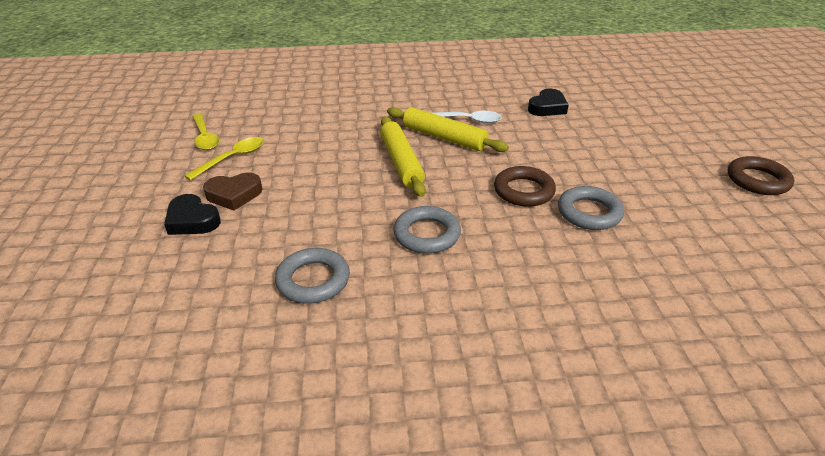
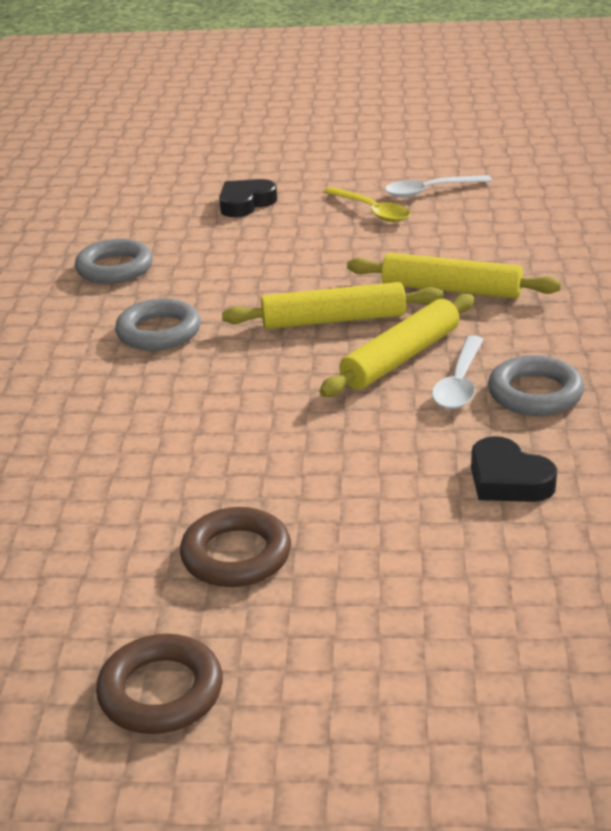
camera: 100 degrees right, 5 degrees down
yellow spoon [192,114,220,150] -> white spoon [385,175,492,197]
brown heart [203,173,262,211] -> none
brown ring [494,166,556,207] -> brown ring moved to [180,507,291,587]
grey ring [558,186,624,230] -> grey ring moved to [488,355,584,416]
none -> yellow rolling pin [347,253,561,299]

